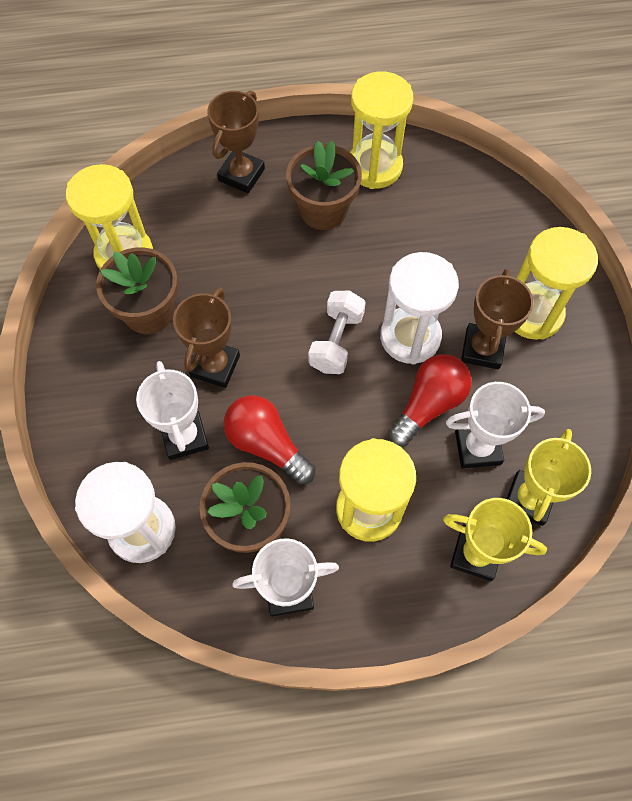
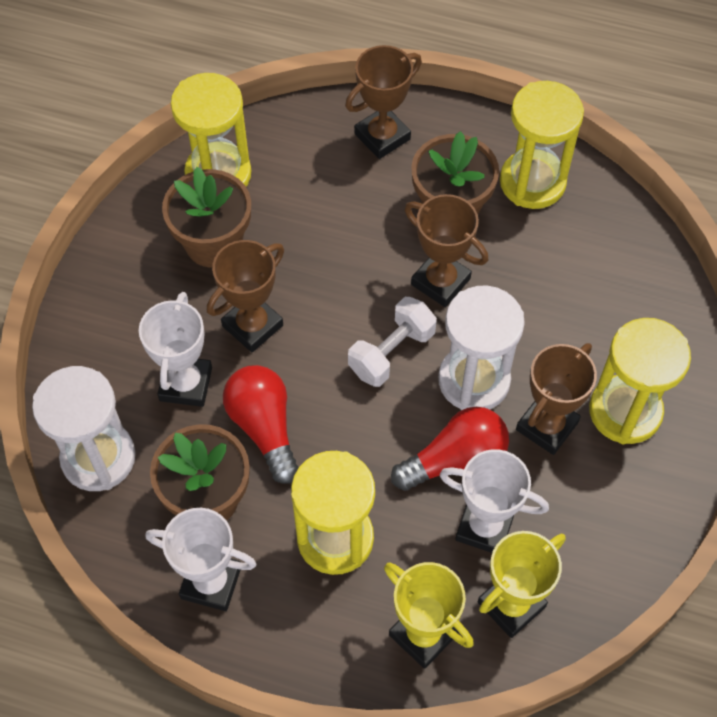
camera: 25 degrees right, 5 degrees down
none -> brown trophy [405,194,488,307]

